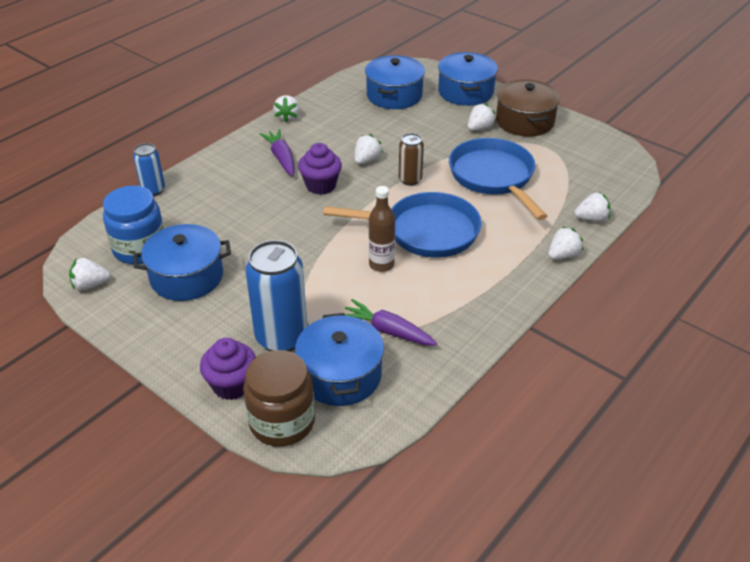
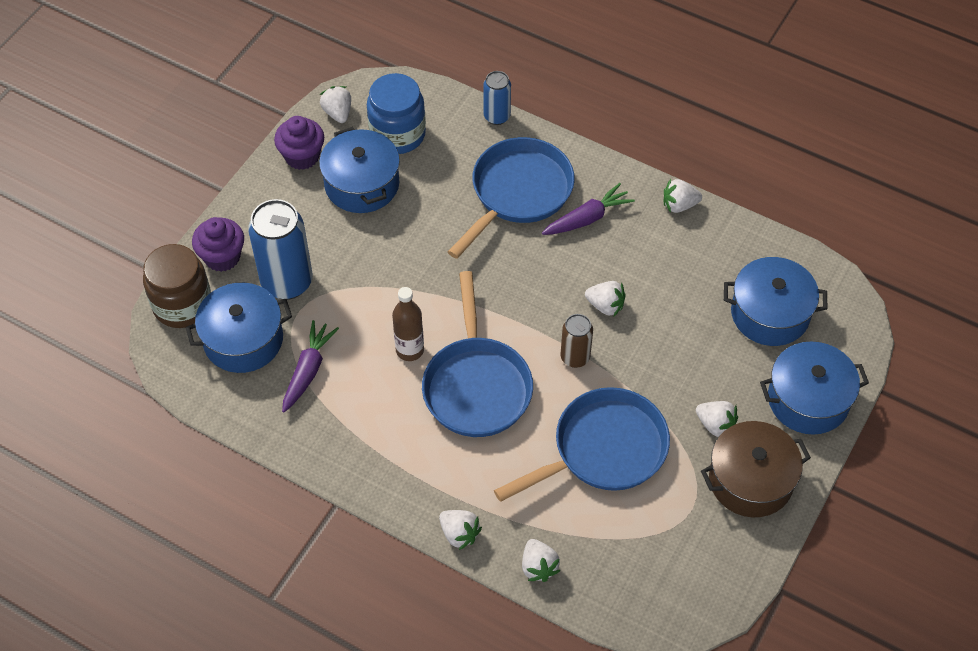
camera: 80 degrees right, 15 degrees up
purple cupcake [298,143,342,195] -> purple cupcake moved to [274,116,324,170]
none -> blue pan [448,137,575,259]

